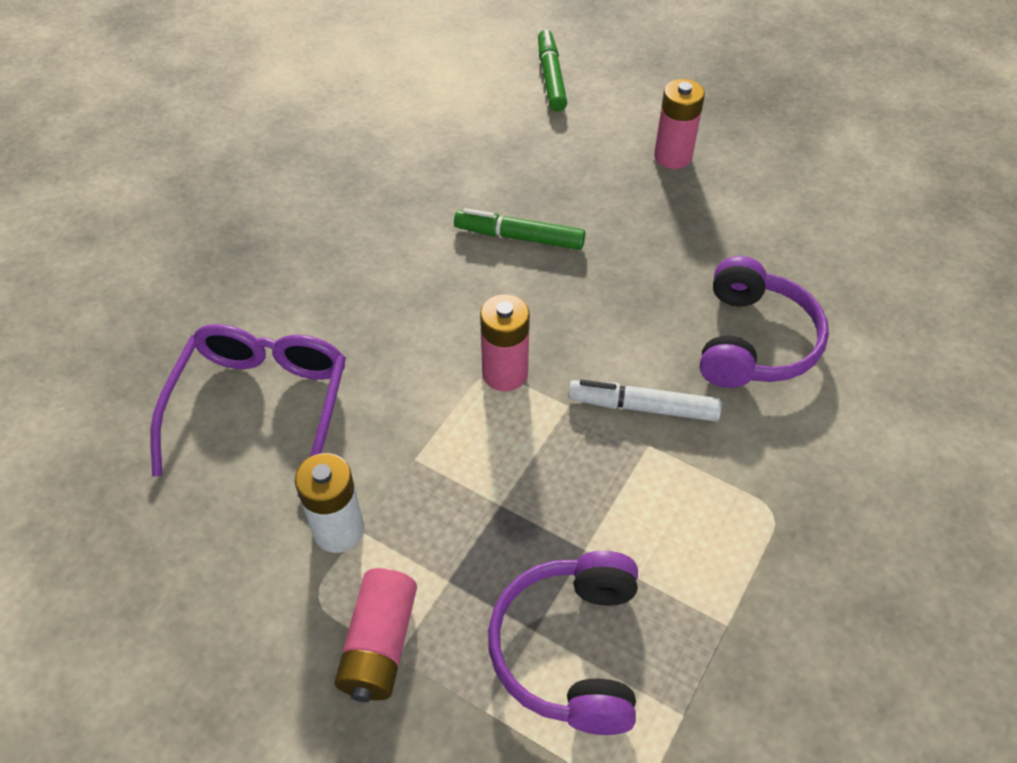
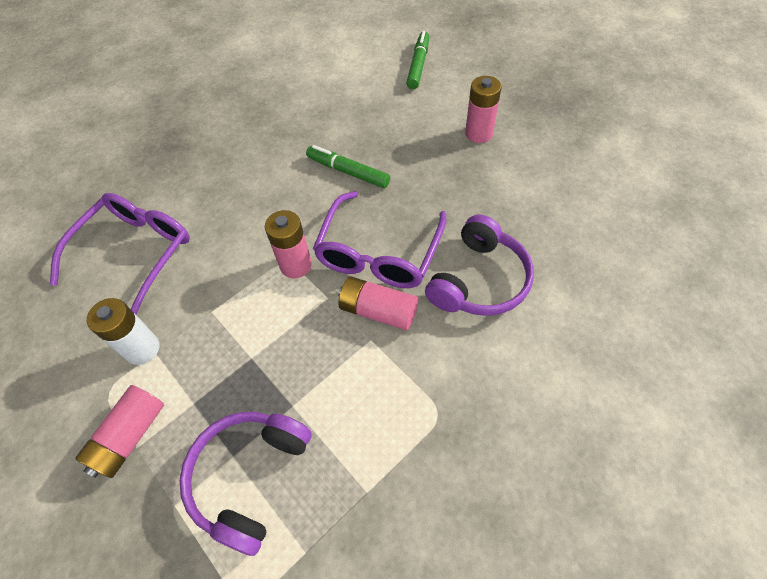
camera: 20 degrees right, 5 degrees up
white marker [568,380,722,421] -> pink battery [338,276,418,330]
none -> purple glasses [313,191,446,288]

